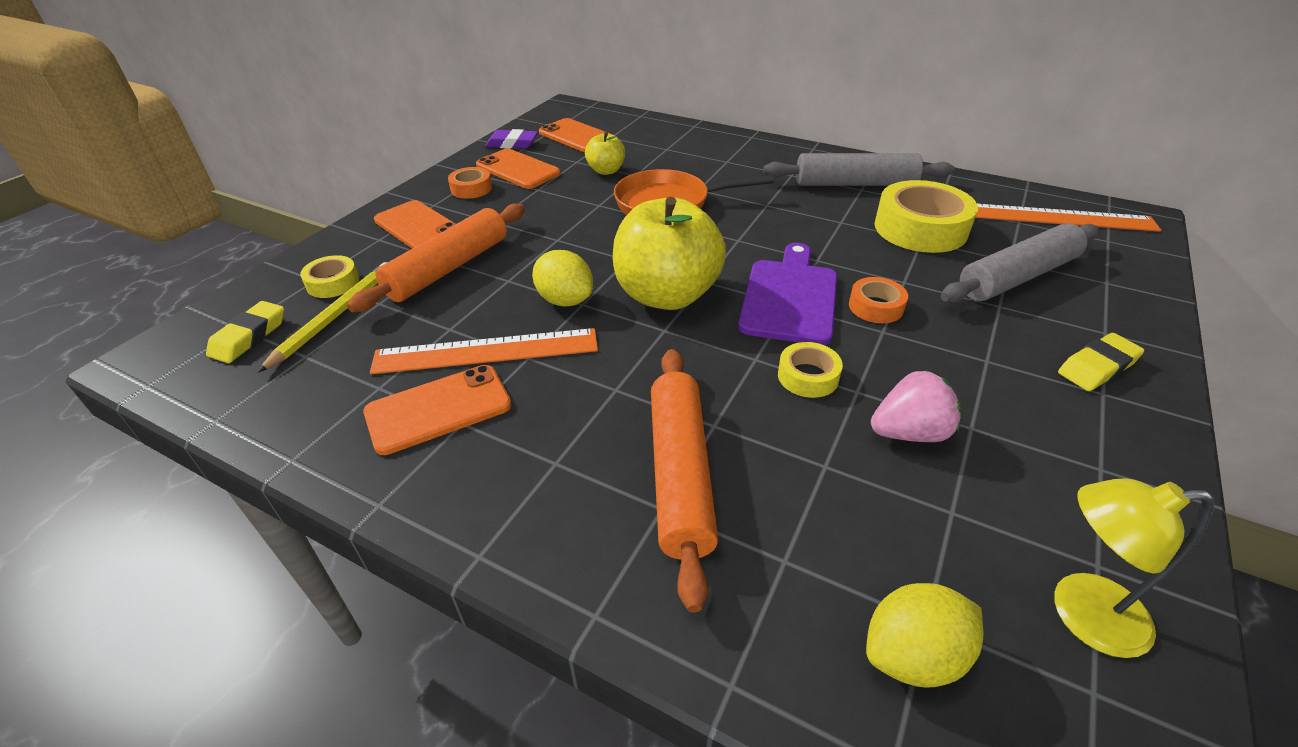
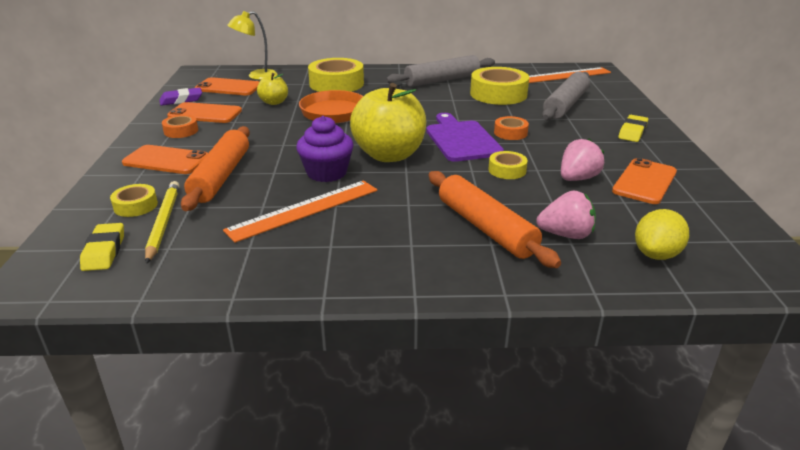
camera: 30 degrees left, 10 degrees down
orange phone [363,365,512,455] -> orange phone moved to [612,158,677,204]
yellow lemon [532,250,593,307] -> purple cupcake [296,116,354,182]
yellow lamp [1054,479,1214,658] -> yellow lamp moved to [227,11,278,80]
none -> yellow tape [308,58,364,92]
none -> pink strawberry [536,190,596,239]

